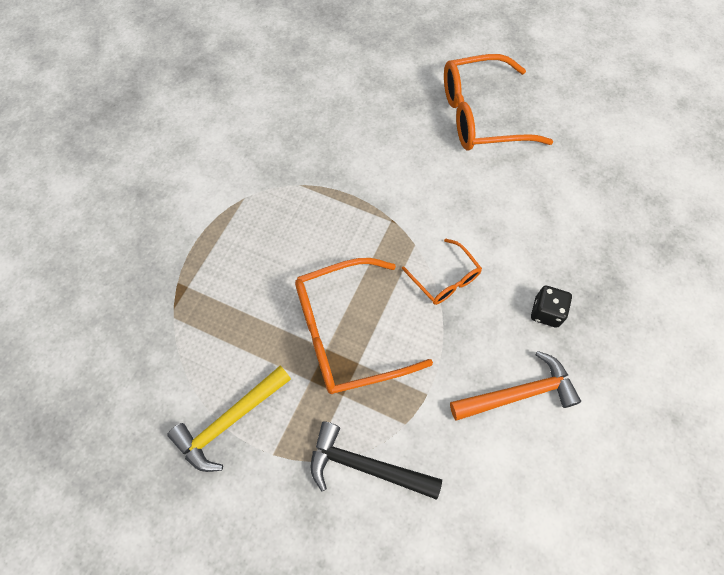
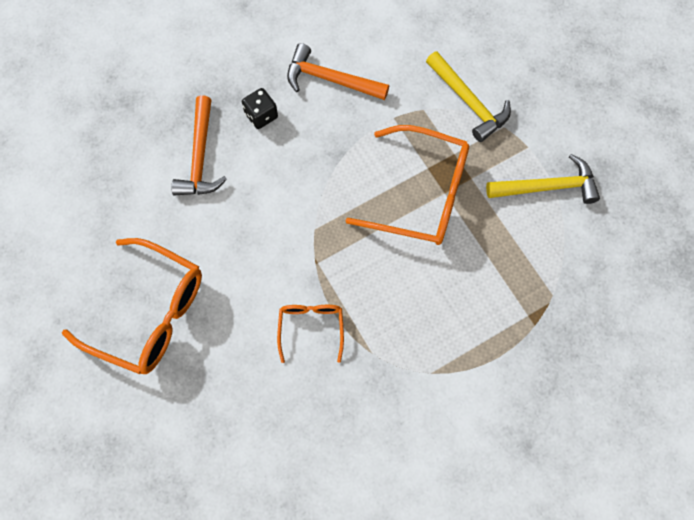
camera: 145 degrees left, 5 degrees up
black hammer [311,421,442,500] -> yellow hammer [426,51,511,142]
orange glasses [402,238,482,305] -> orange glasses moved to [277,305,344,363]
none -> orange hammer [171,96,227,195]

